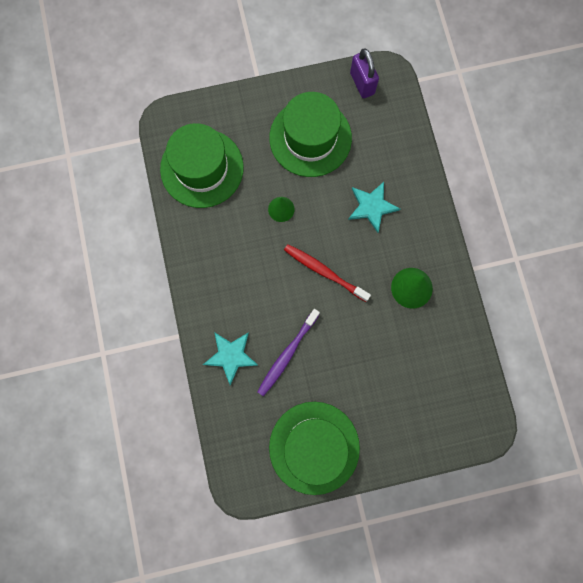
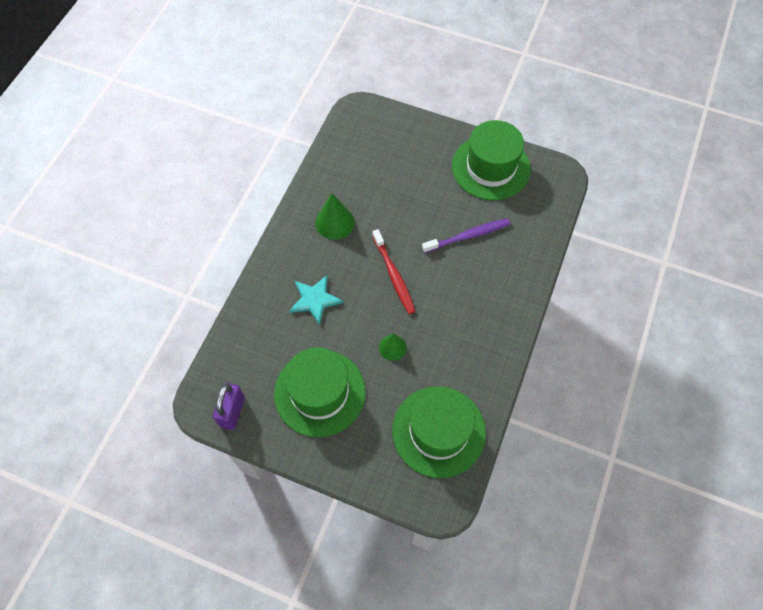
camera: 145 degrees left, 15 degrees down
turquoise star [203,332,258,385] -> none

